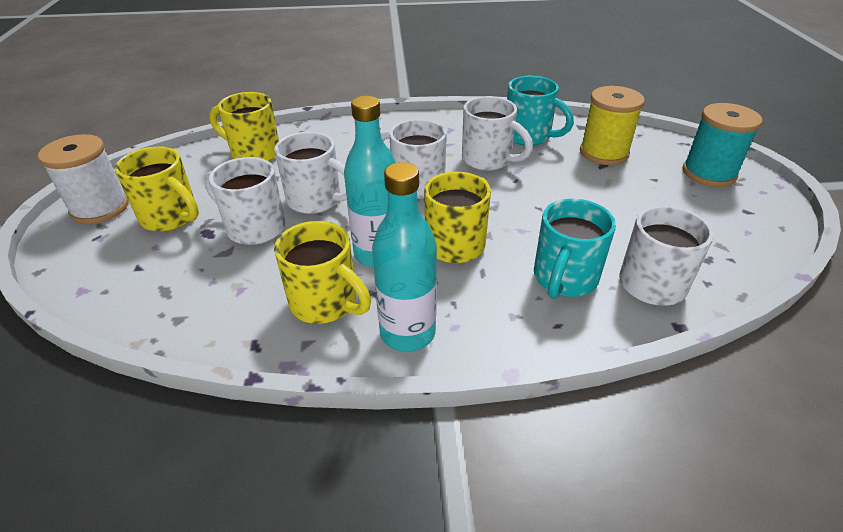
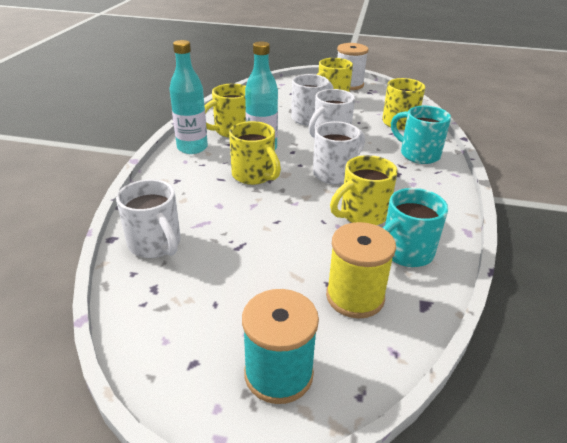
camera: 105 degrees right, 5 degrees down
white mug [462,96,533,171] -> yellow mug [330,155,398,225]
turquoise mug [534,198,616,299] -> turquoise mug moved to [391,106,451,164]

